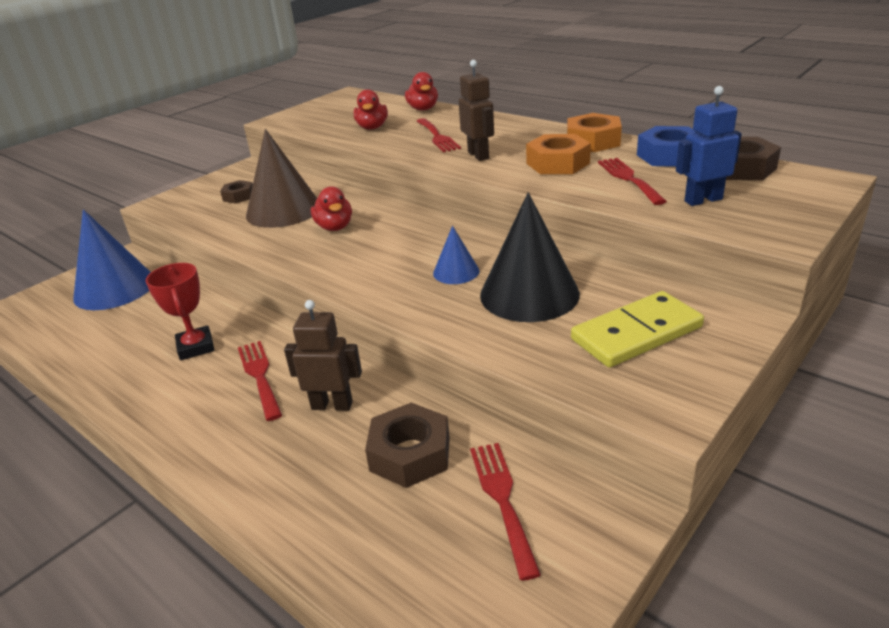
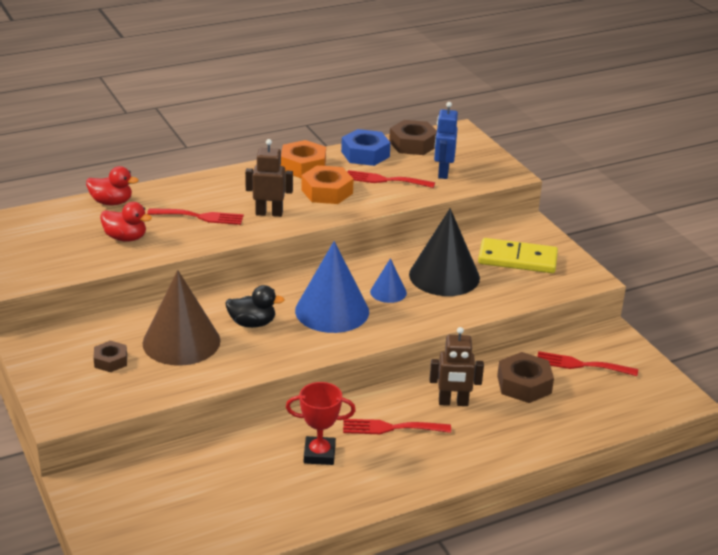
camera: 70 degrees left, 0 degrees up
blue cone [73,209,151,310] -> blue cone moved to [295,241,369,333]
brown robot [284,300,362,411] -> brown robot turned 120 degrees counterclockwise [430,327,484,406]
red duck [311,186,352,231] -> black duck [225,285,284,328]
yellow domino [571,291,704,368] -> yellow domino turned 75 degrees counterclockwise [478,238,558,273]

